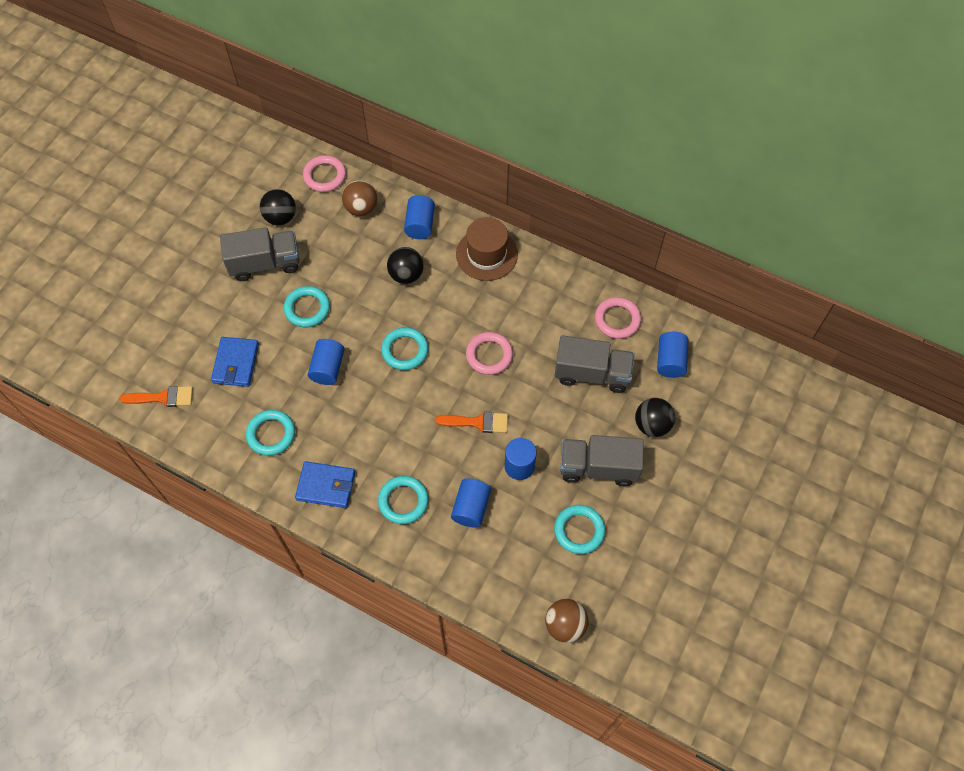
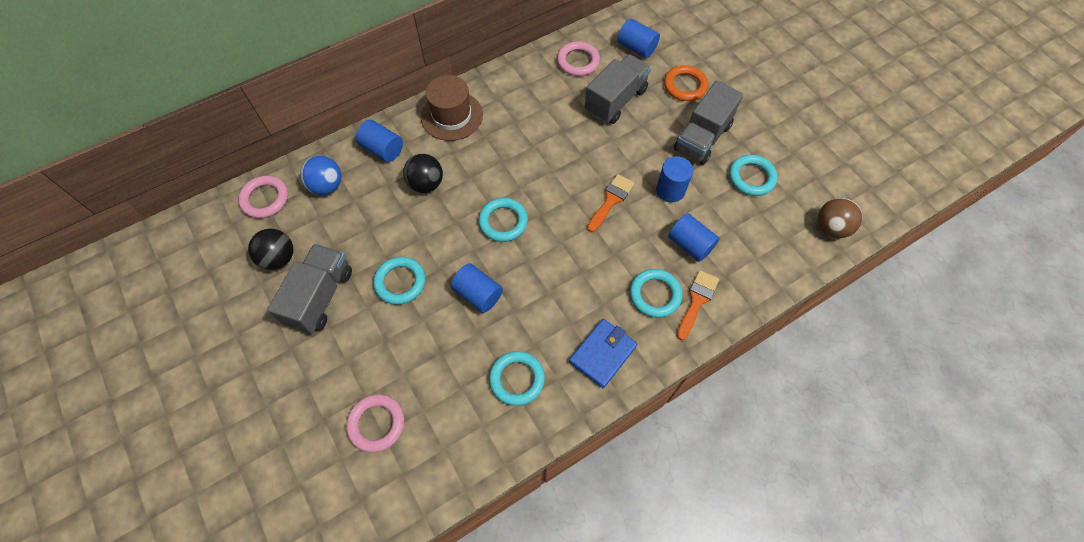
camera: 60 degrees left, 0 degrees up
orange brush [120,386,193,407] -> orange brush moved to [677,270,719,340]
blue wallet [211,337,259,387] -> none
brown ball [342,180,378,216] -> blue ball [300,156,341,195]
pink ring [466,332,513,375] -> pink ring moved to [346,394,404,452]
black ball [635,398,675,437] -> orange ring [664,65,708,101]

